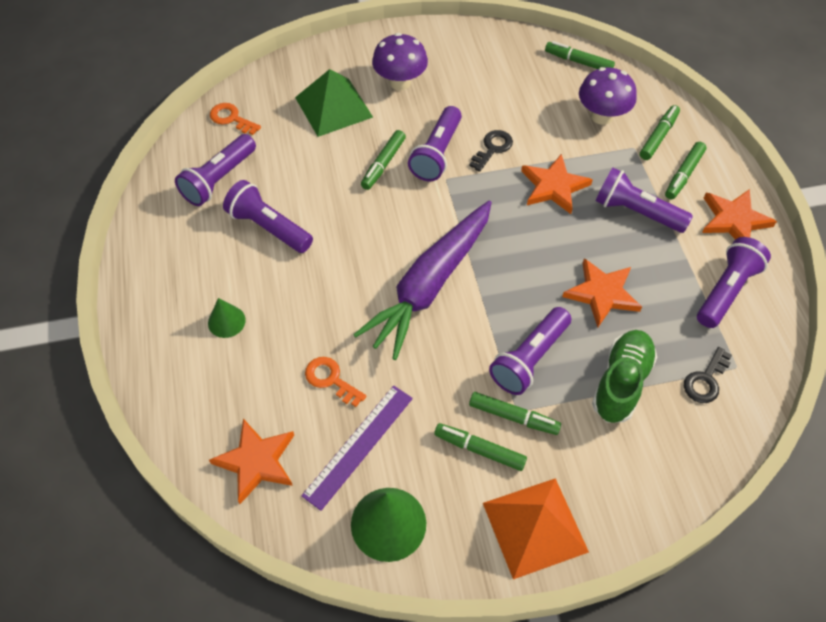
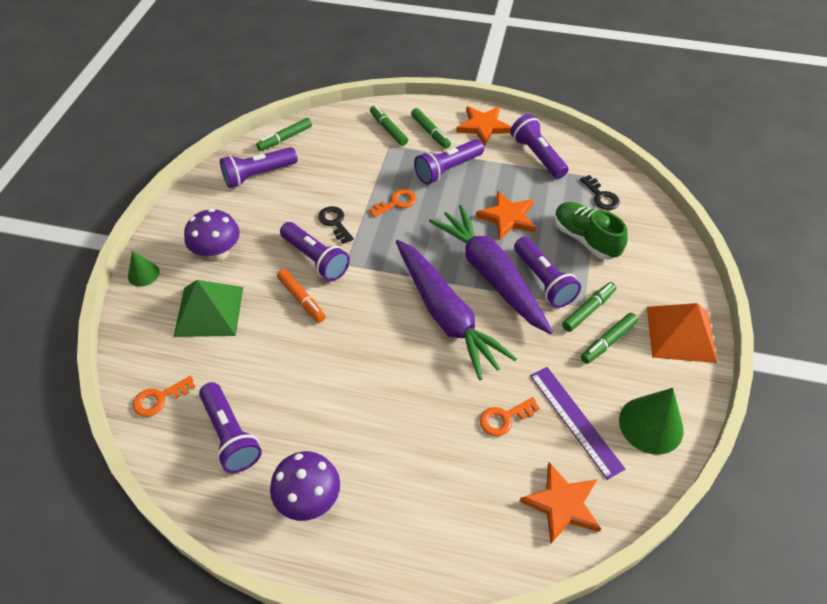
camera: 65 degrees left, 5 degrees down
green cone [208,298,246,338] -> green cone moved to [128,251,160,287]
purple flashlight [223,180,313,253] -> purple flashlight moved to [220,147,298,188]
green marker [361,130,406,190] -> orange marker [277,269,326,322]
orange star [521,154,593,214] -> orange key [369,189,416,218]
purple mushroom [579,67,637,125] -> purple mushroom moved to [270,451,340,521]
none -> purple carrot [429,205,553,334]

